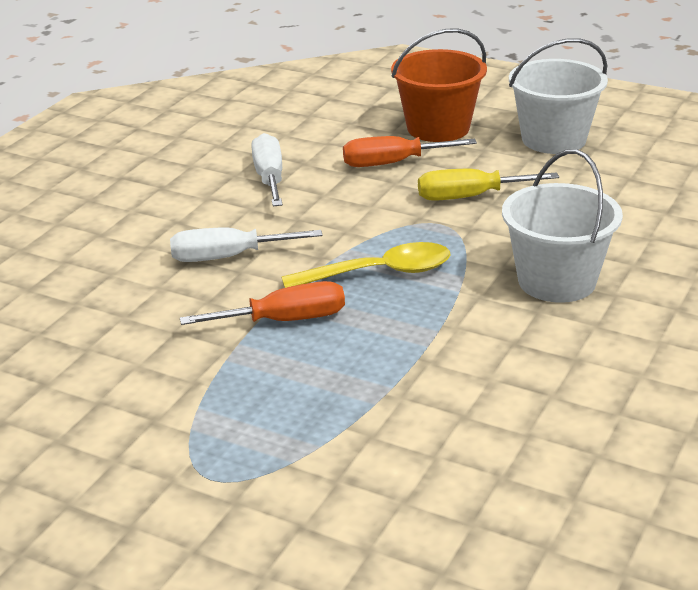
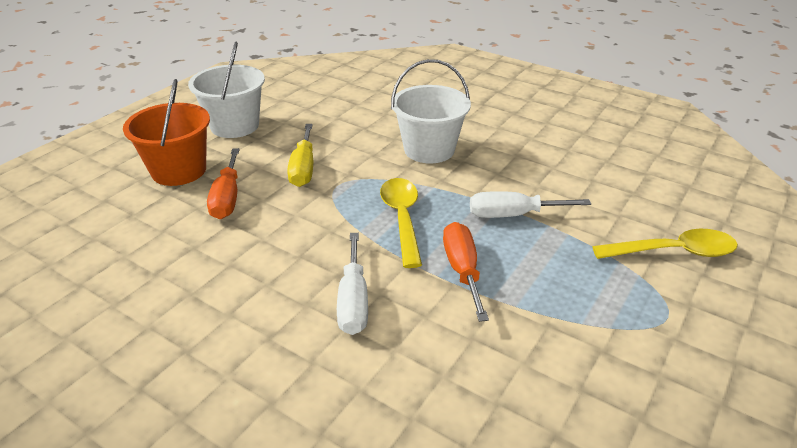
camera: 85 degrees left, 5 degrees up
white screwdriver [251,133,283,206] -> white screwdriver moved to [470,191,591,218]
none -> yellow spoon [592,229,738,259]

